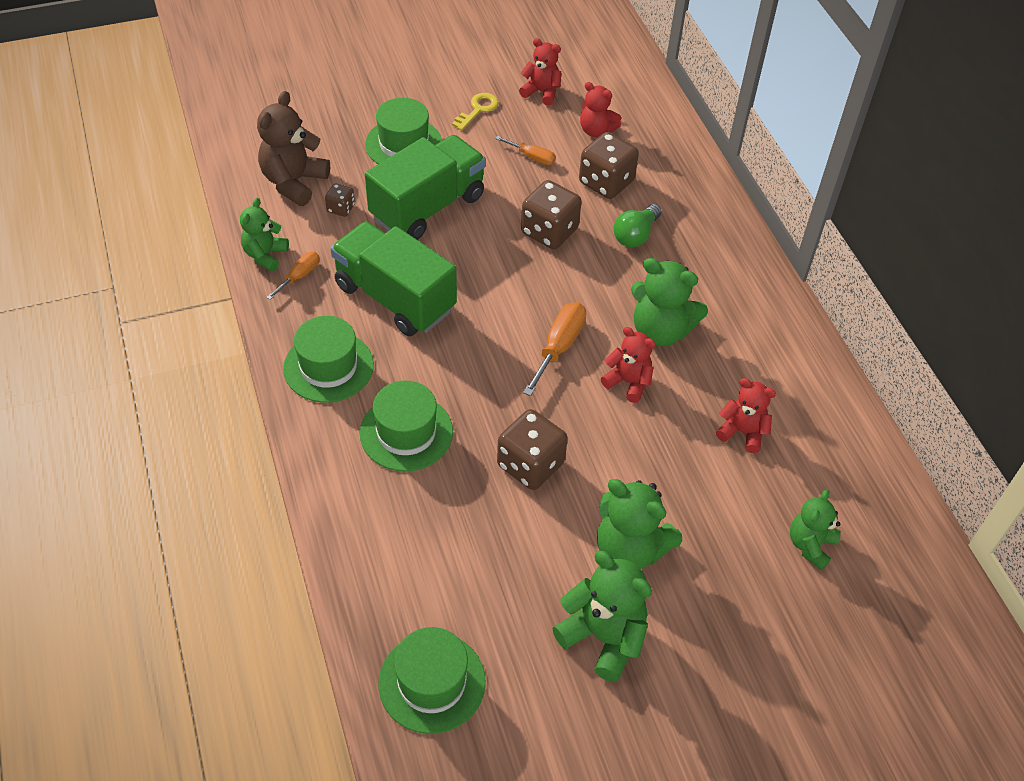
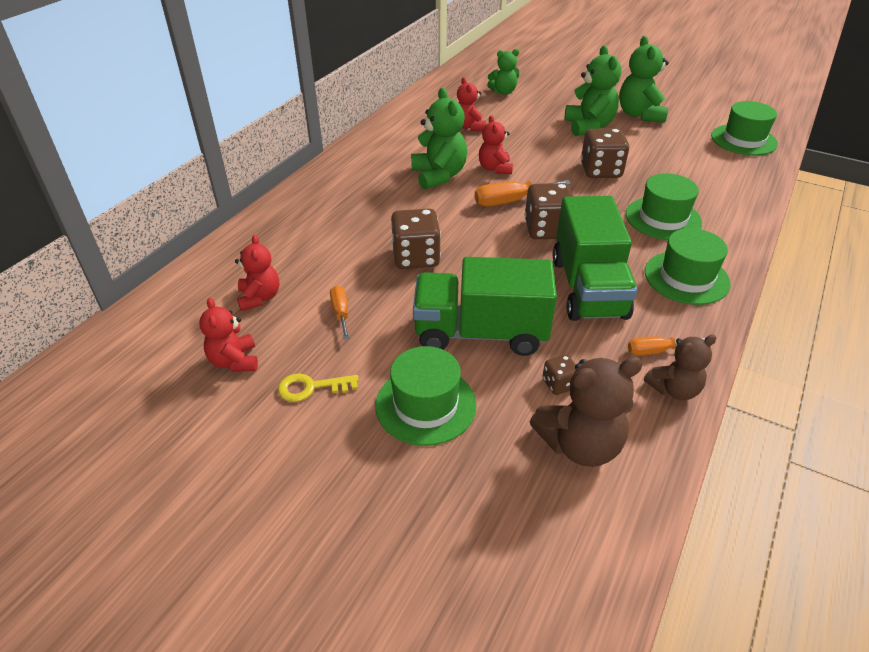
camera: 130 degrees left, 10 degrees down
green teddy bear [240,198,289,272] -> brown teddy bear [644,334,716,400]
brown dice [579,132,639,199] -> brown dice moved to [525,183,573,239]
green light bulb [614,204,662,248] -> none

